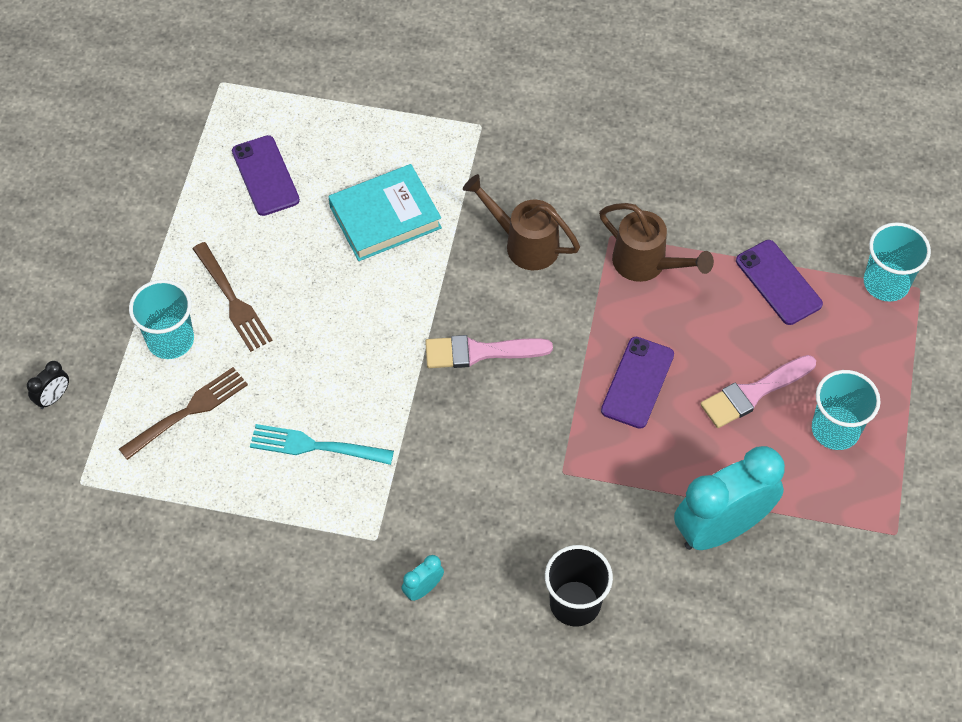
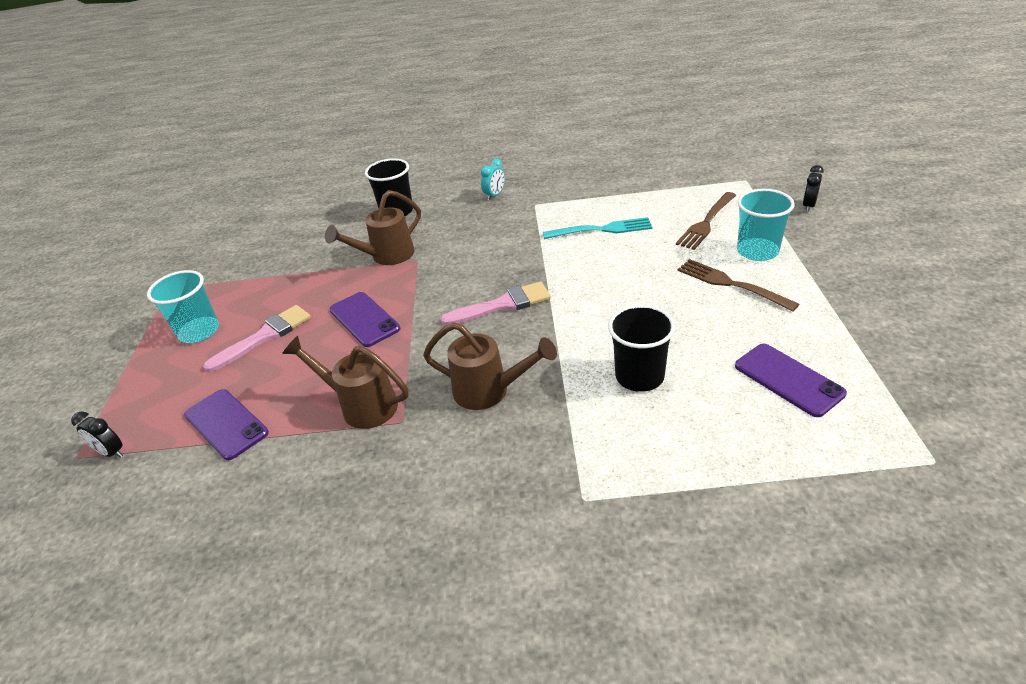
camera: 170 degrees right, 20 degrees down
turquoise book [328,164,442,261] -> black cup [608,305,675,392]
purple phone [601,337,674,429] -> purple phone turned 45 degrees counterclockwise [330,292,401,347]
turquoise clock [674,446,785,550] -> none
turquoise cup [864,222,931,302] -> black clock [71,411,123,458]
none -> brown watering can [325,190,421,265]

